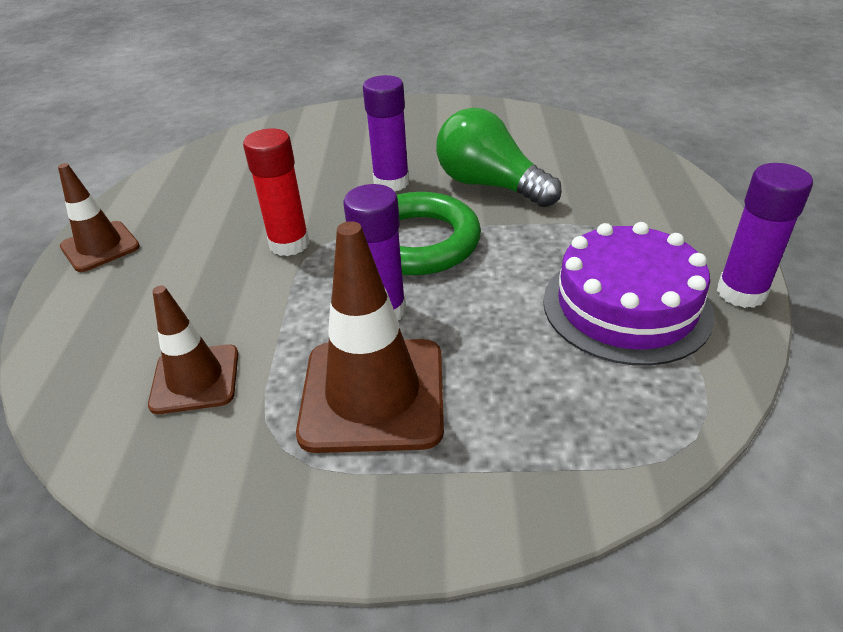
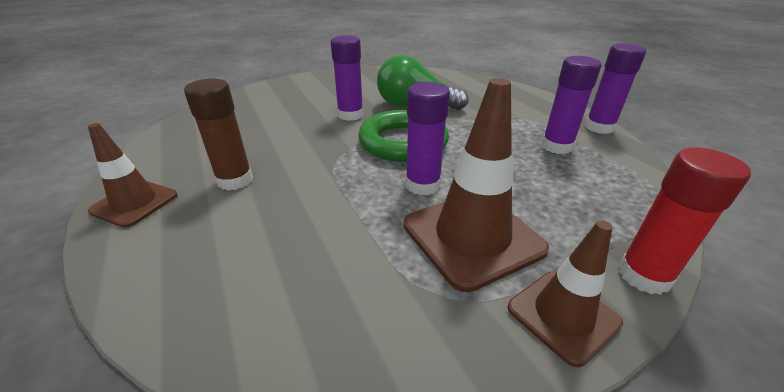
camera: 30 degrees left, 5 degrees down
brown traffic cone [148,286,238,414] -> brown traffic cone moved to [508,220,623,367]
red glue stick [243,129,310,256] -> red glue stick moved to [618,147,751,295]
purple cake [543,222,715,366] -> purple glue stick [541,56,601,154]
none -> brown glue stick [184,79,253,191]

